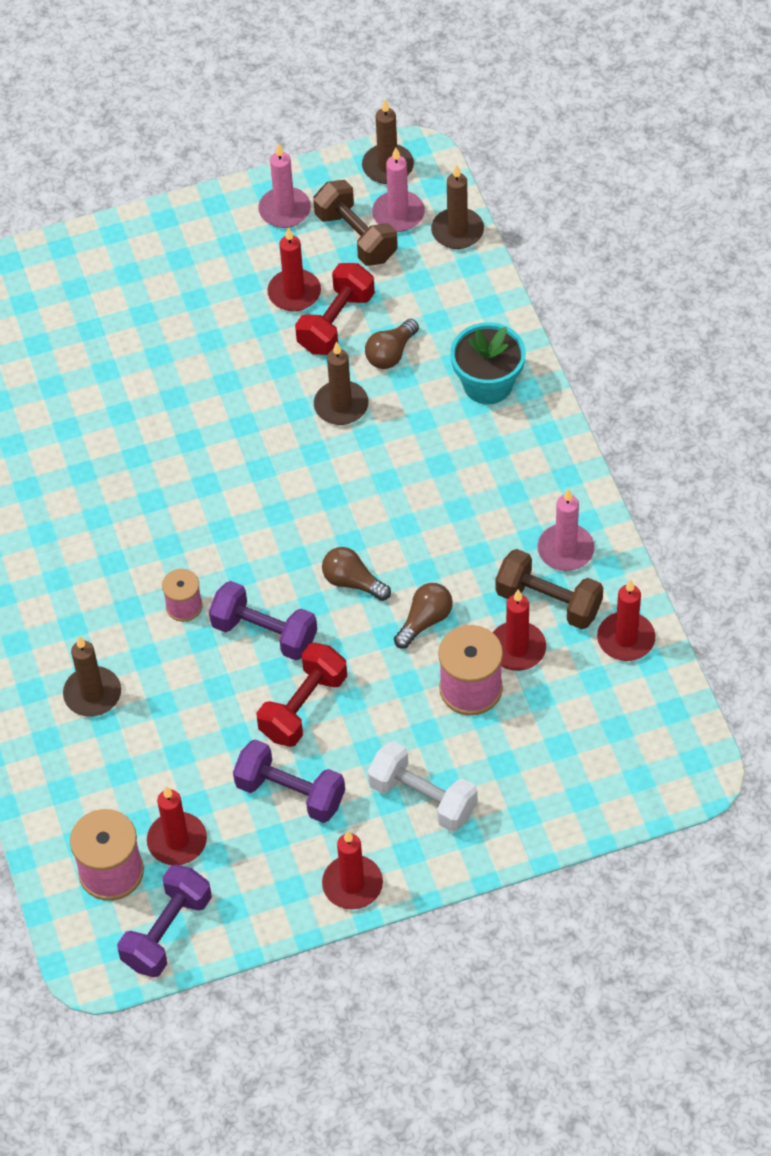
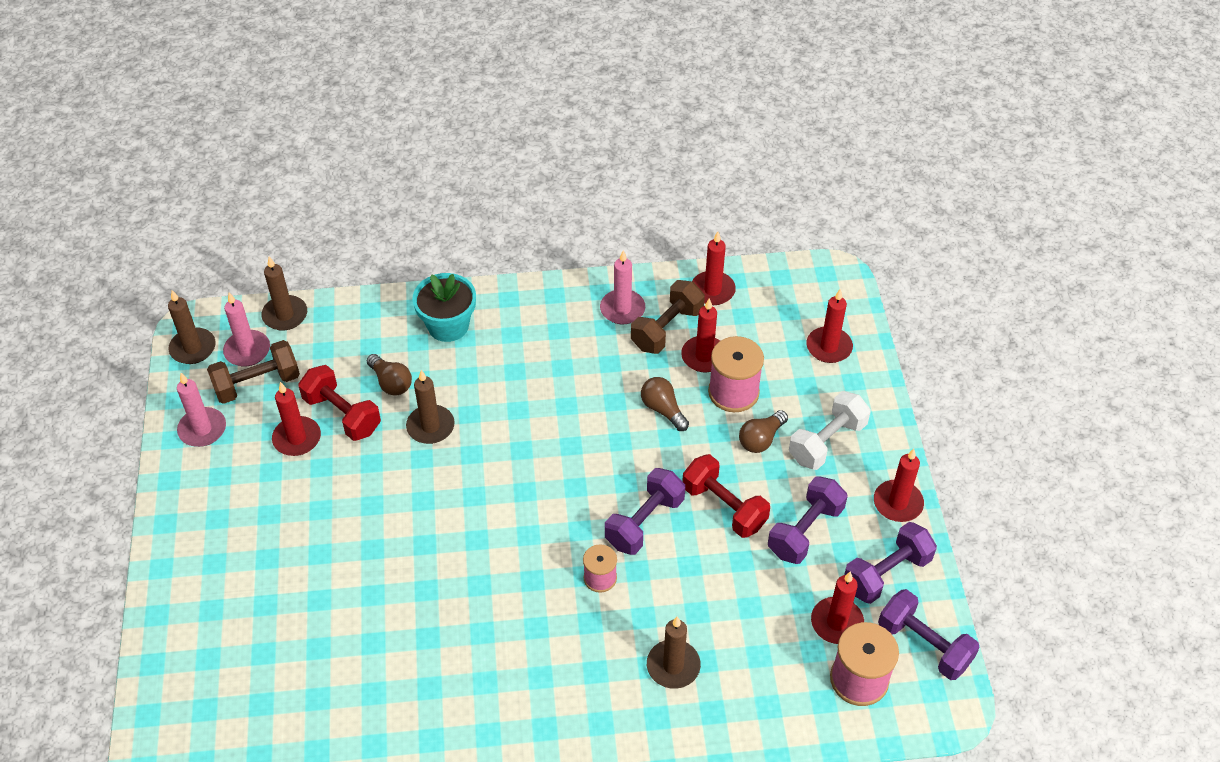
camera: 80 degrees left, 5 degrees down
brown light bulb [322,547,391,601] -> brown light bulb moved to [739,410,788,453]
none -> red candle [806,289,853,363]
none -> purple dumbbell [844,522,937,604]

